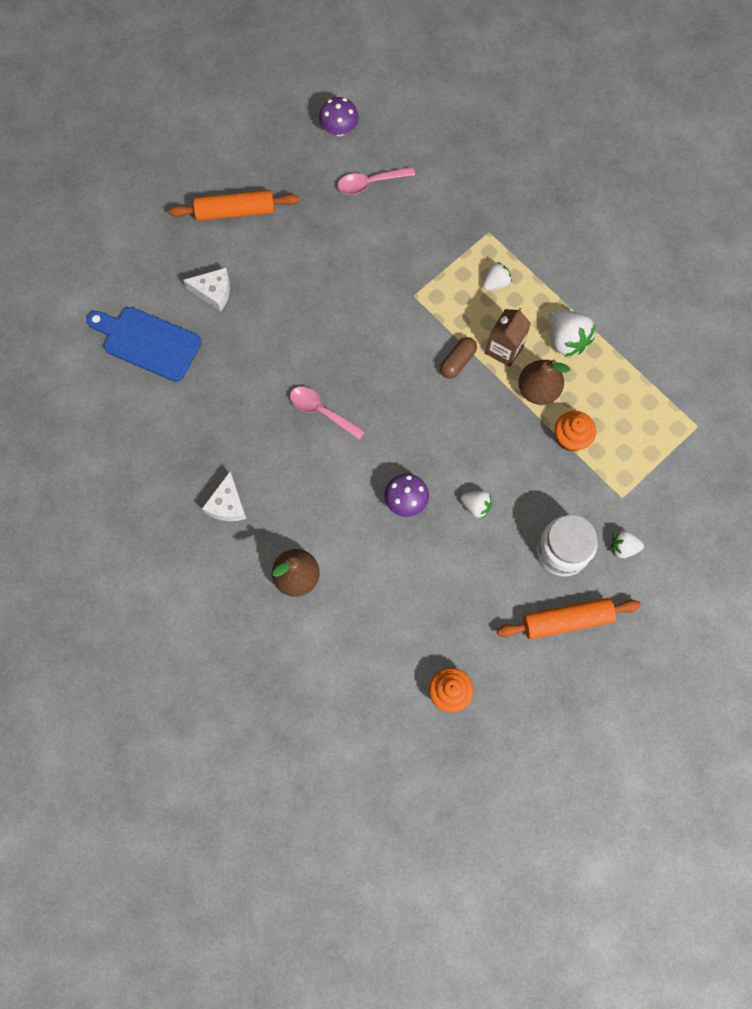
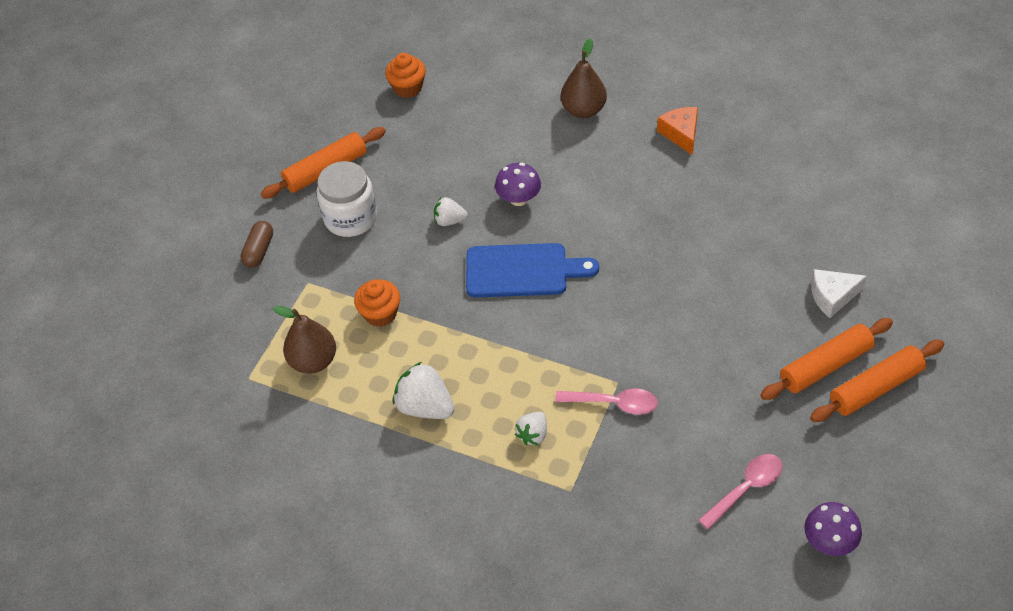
camera: 160 degrees right, 20 degrees down
blue cutting board [87,307,202,382] -> blue cutting board moved to [466,243,599,297]
white cheese [202,472,247,521] -> orange cheese [657,107,698,155]
pink spoon [290,387,365,440] -> pink spoon moved to [555,389,658,414]
brown capsule [440,337,477,379] -> brown capsule moved to [241,221,273,268]
brown carton [485,308,531,367] -> none
brown pear [518,360,570,405] -> brown pear moved to [273,306,336,374]
white strawberry [611,530,644,558] -> none
none -> orange rolling pin [760,318,893,400]

